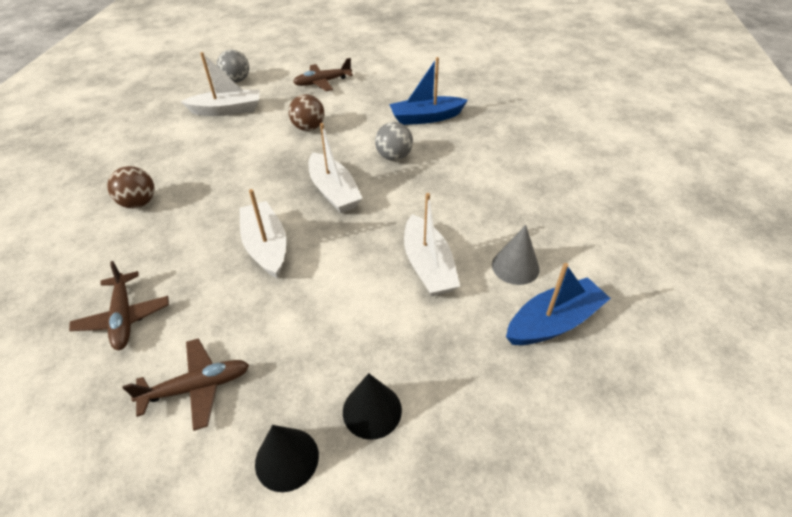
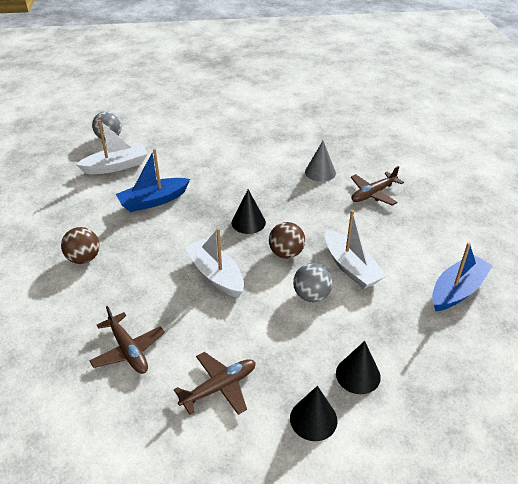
camera: 15 degrees left, 5 degrees down
brown ball [289,94,324,131] -> brown ball moved to [269,222,305,259]
brown plane [293,58,353,91] -> brown plane moved to [351,166,404,206]
white boat [309,123,363,213] -> black cone [232,189,266,234]
grey ball [375,122,413,161] -> grey ball moved to [293,263,333,302]
blue boat [389,57,468,125] -> blue boat moved to [116,149,190,212]
grey cone [492,225,540,285] -> grey cone moved to [305,141,336,182]

